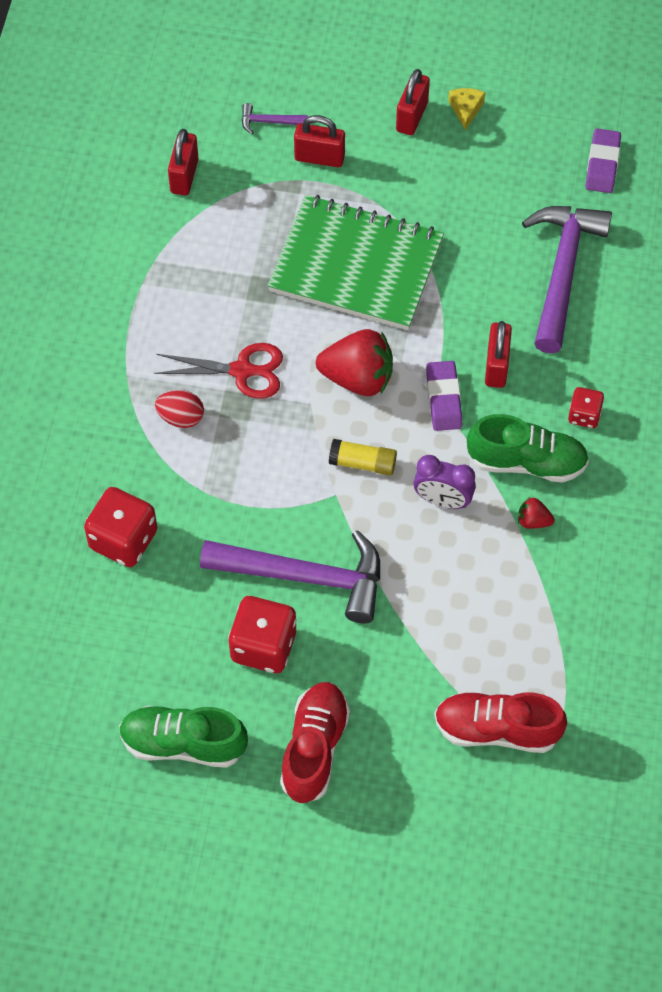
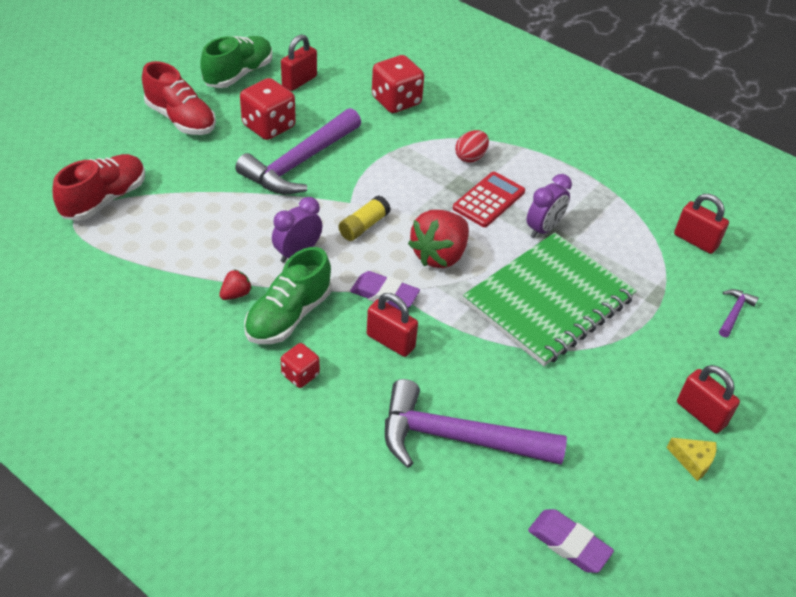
camera: 115 degrees right, 15 degrees down
red scissors [154,343,283,399] -> red calculator [453,172,525,227]
red padlock [294,115,345,167] -> red padlock moved to [281,34,317,91]
purple hammer [522,206,612,353] -> purple hammer turned 150 degrees clockwise [385,379,567,468]
none -> purple clock [527,174,572,238]

